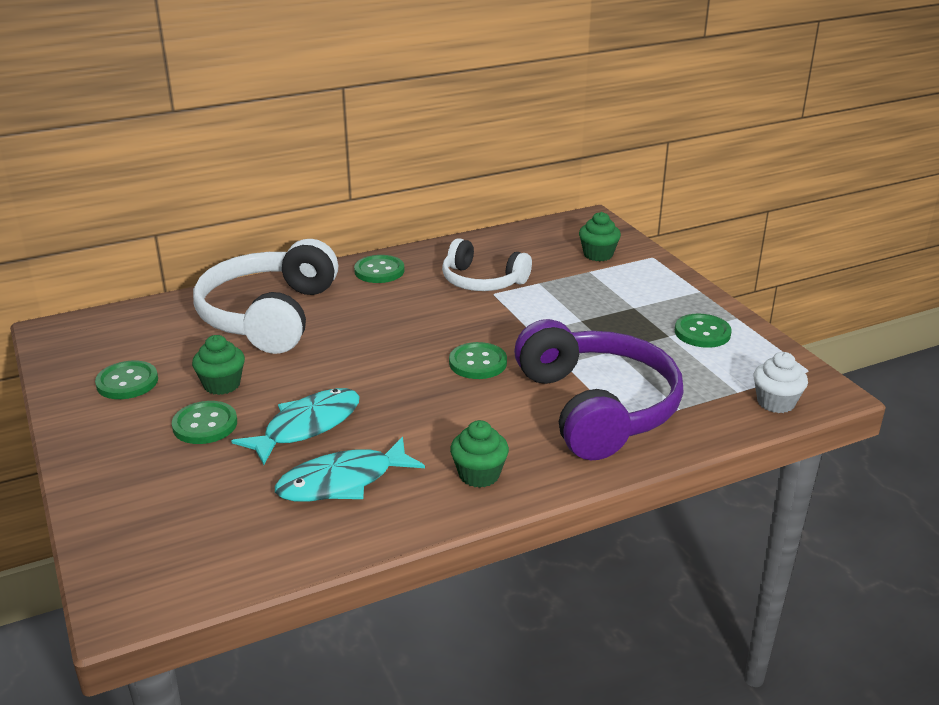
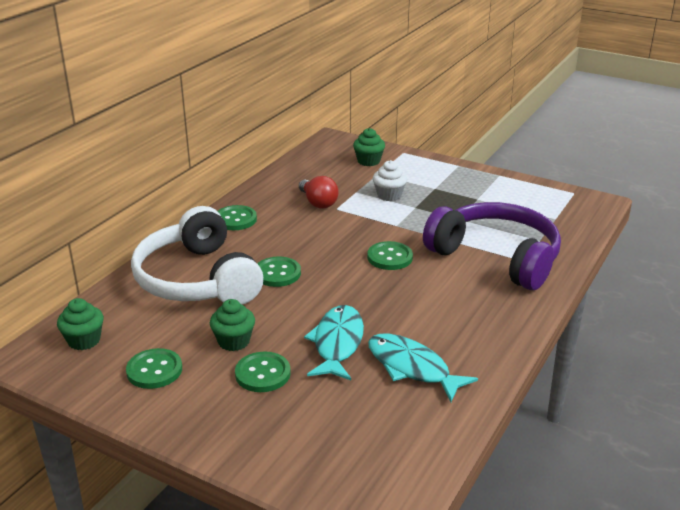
camera: 35 degrees left, 0 degrees up
turquoise fish [275,437,425,502] -> turquoise fish turned 105 degrees clockwise [368,333,478,402]
white headphones [442,238,532,291] -> red light bulb [299,176,339,209]
green cupcake [450,420,509,488] -> green cupcake moved to [57,298,104,350]
green button [675,314,732,348] -> green button moved to [257,257,301,287]
white cupcake [753,352,808,413] -> white cupcake moved to [373,160,407,201]

